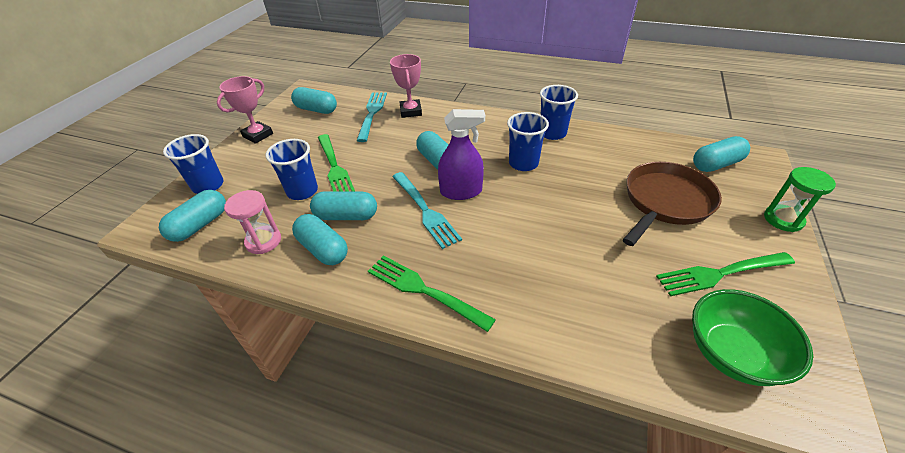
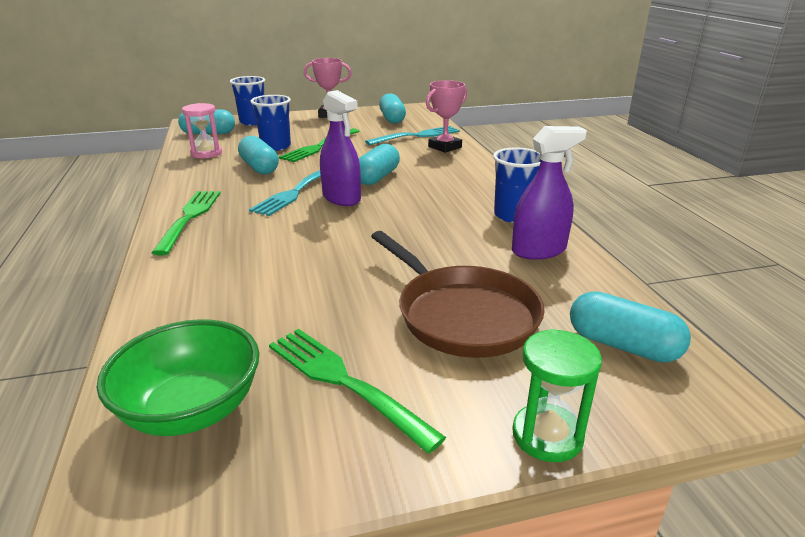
camera: 55 degrees right, 15 degrees down
turquoise capsule [292,214,348,265] -> none
blue cup [507,112,549,171] -> none
brown pan [623,162,722,246] -> brown pan turned 45 degrees clockwise [371,231,545,358]
none -> purple spray bottle [512,126,587,260]

